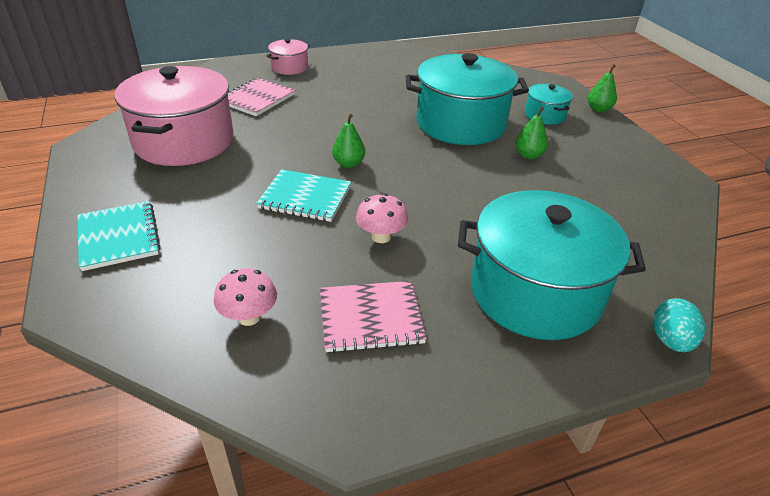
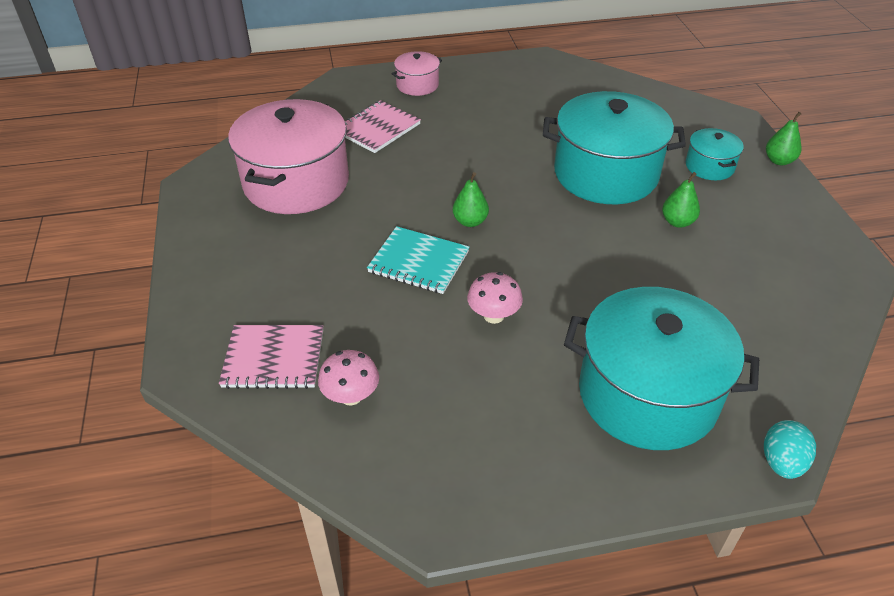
camera: 10 degrees right, 5 degrees up
turquoise notebook [78,201,161,271] -> none
pink notebook [320,281,427,353] -> pink notebook moved to [219,325,323,389]

